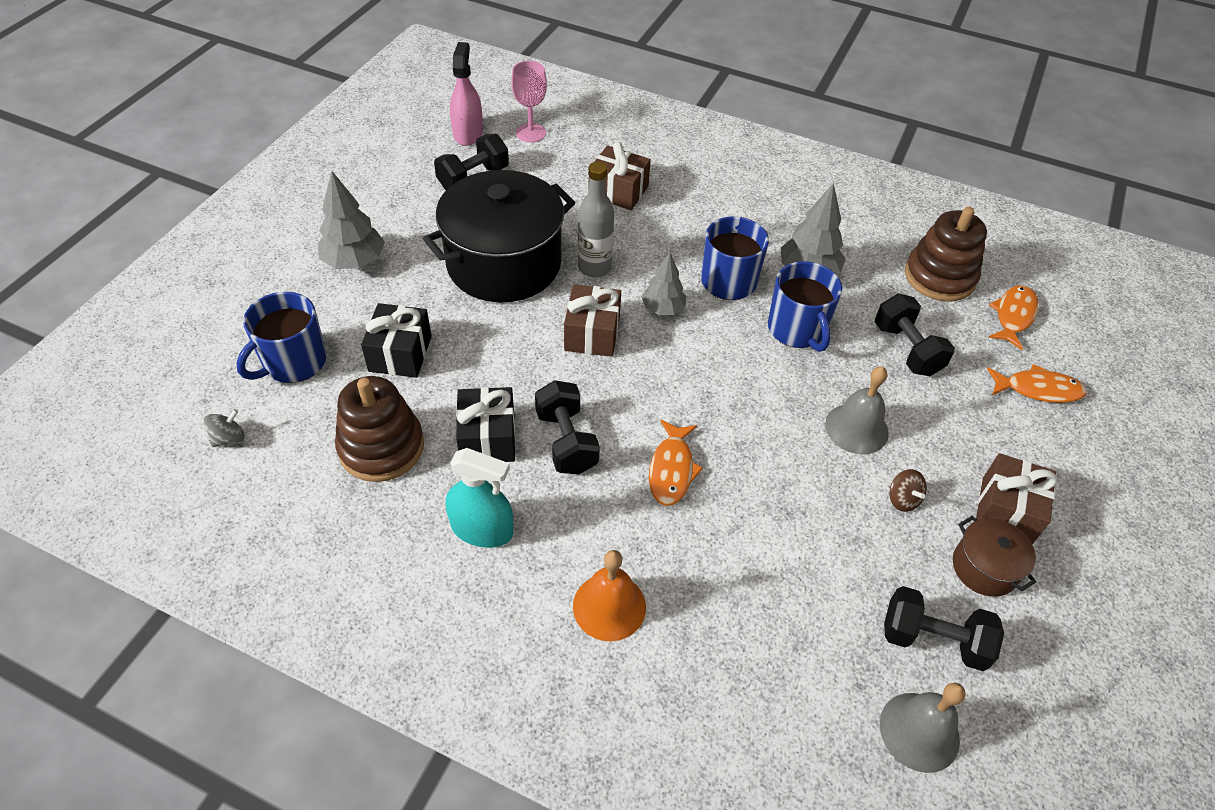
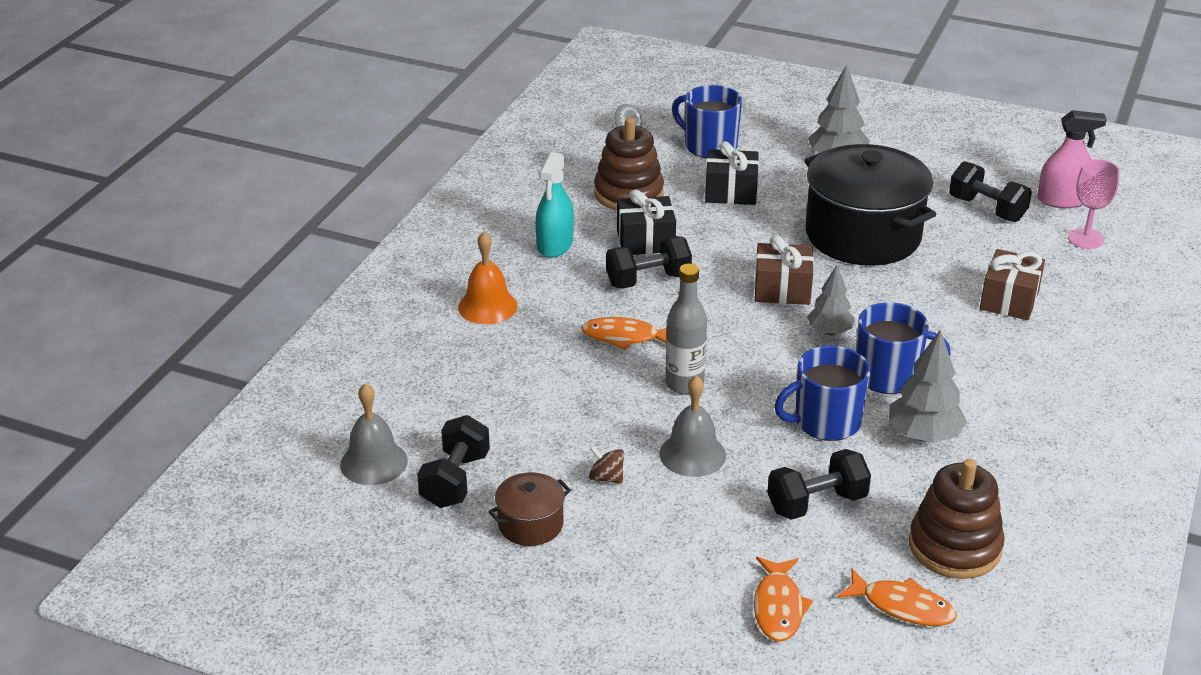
camera: 90 degrees right, 15 degrees down
grey bottle [578,162,614,277] -> grey bottle moved to [665,264,707,394]
brown spinning top [889,469,927,512] -> brown spinning top turned 60 degrees clockwise [589,446,624,484]
brown gift [976,453,1057,544] -> none

